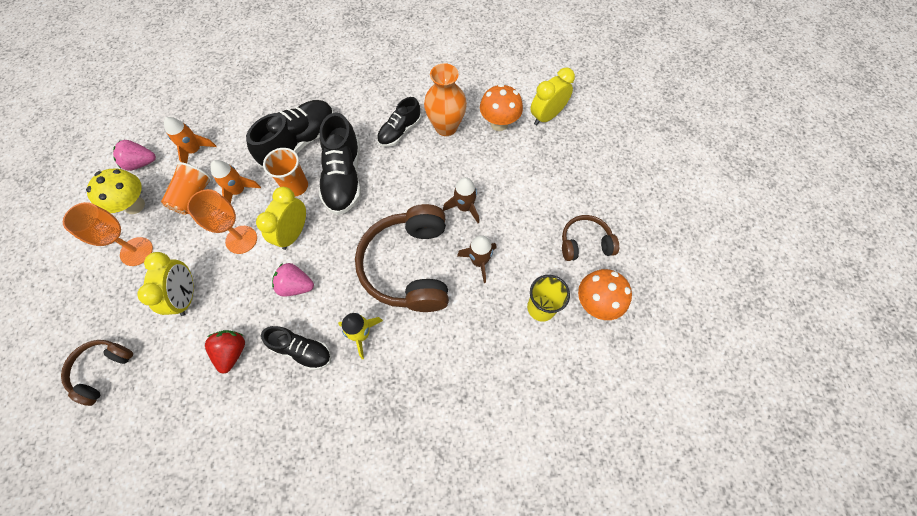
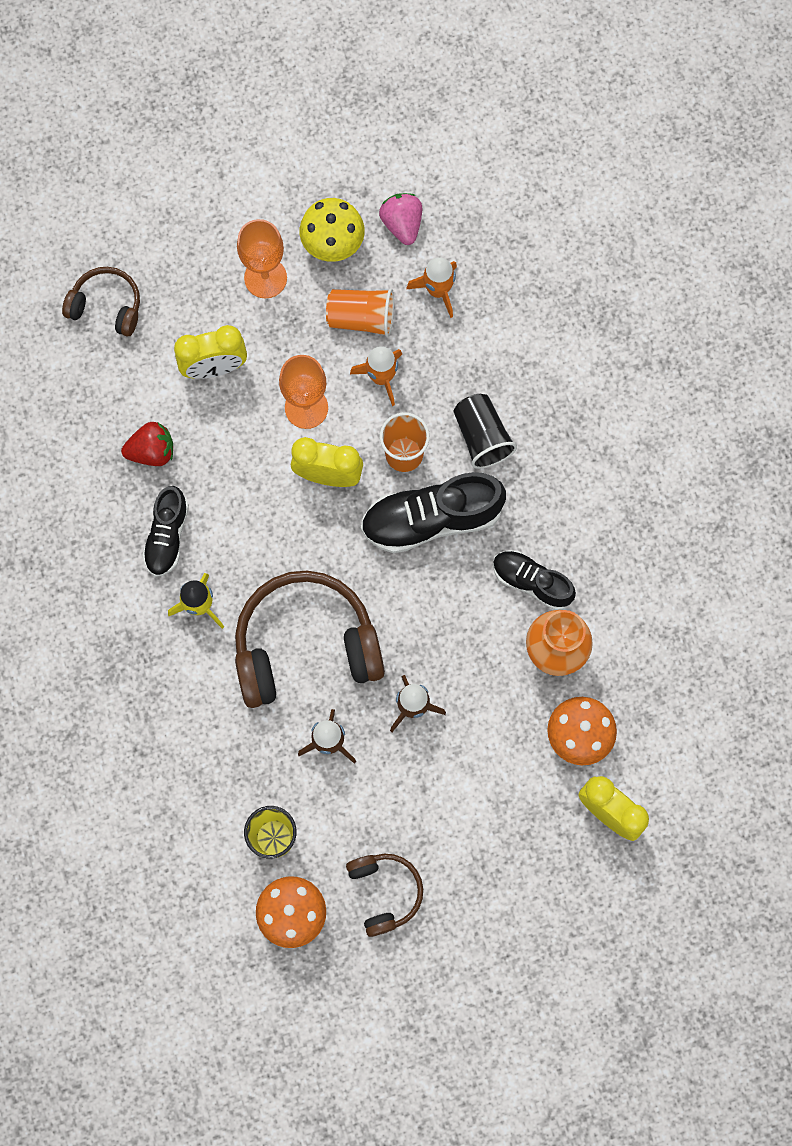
camera: 80 degrees right, 10 degrees up
black shoe [246,100,334,167] -> black cup [453,394,517,469]
pink strawberry [272,263,314,297] -> none

